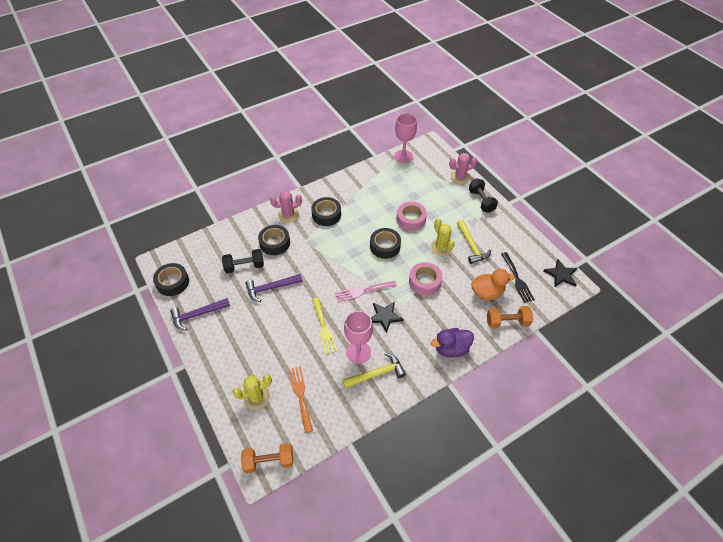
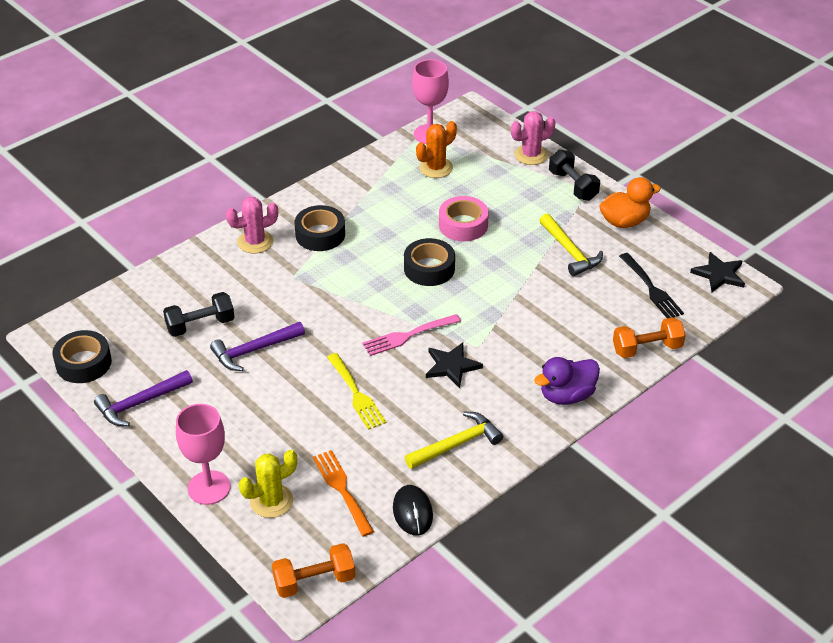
camera: 10 degrees left, 10 degrees down
black tape [258,225,290,255] -> none
pink goblet [344,311,373,364] -> pink goblet moved to [176,404,230,505]
pink tape [409,262,442,295] -> none
yellow cactus [431,218,455,257] -> none
orange duck [471,269,515,300] -> orange duck moved to [599,177,661,228]
none -> black mouse [393,485,433,535]
none -> orange cactus [416,121,457,178]

